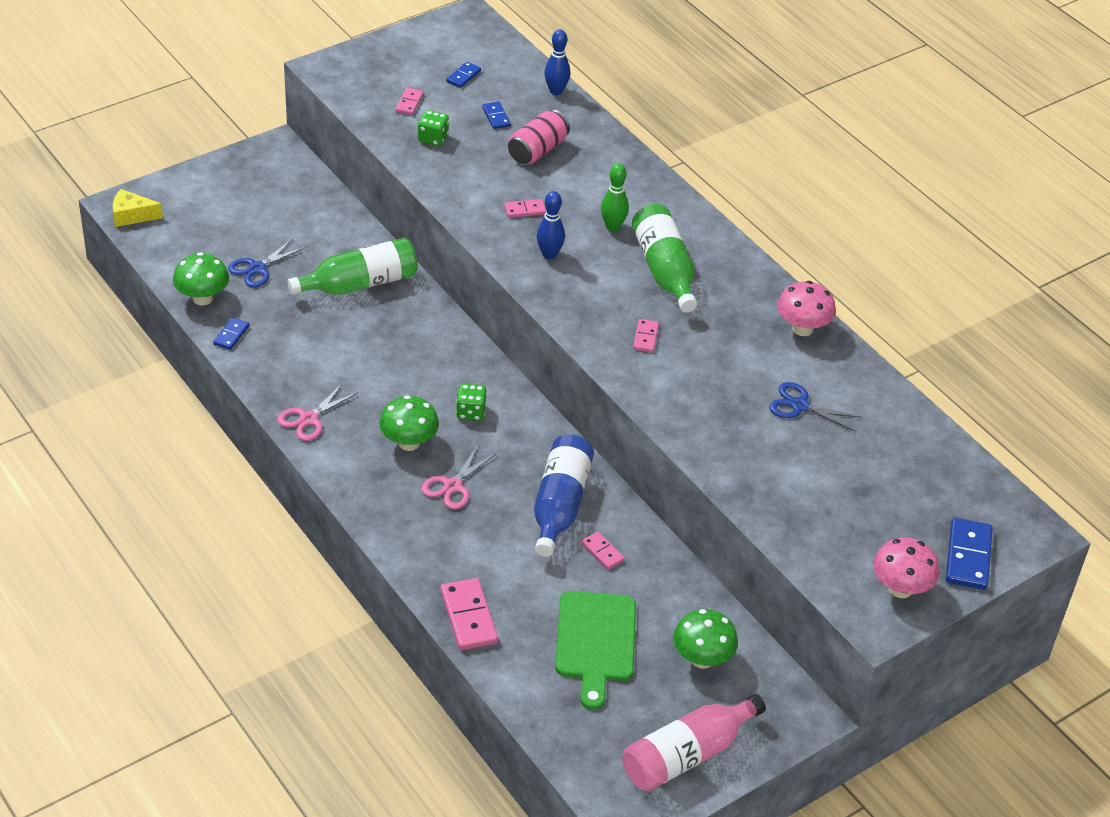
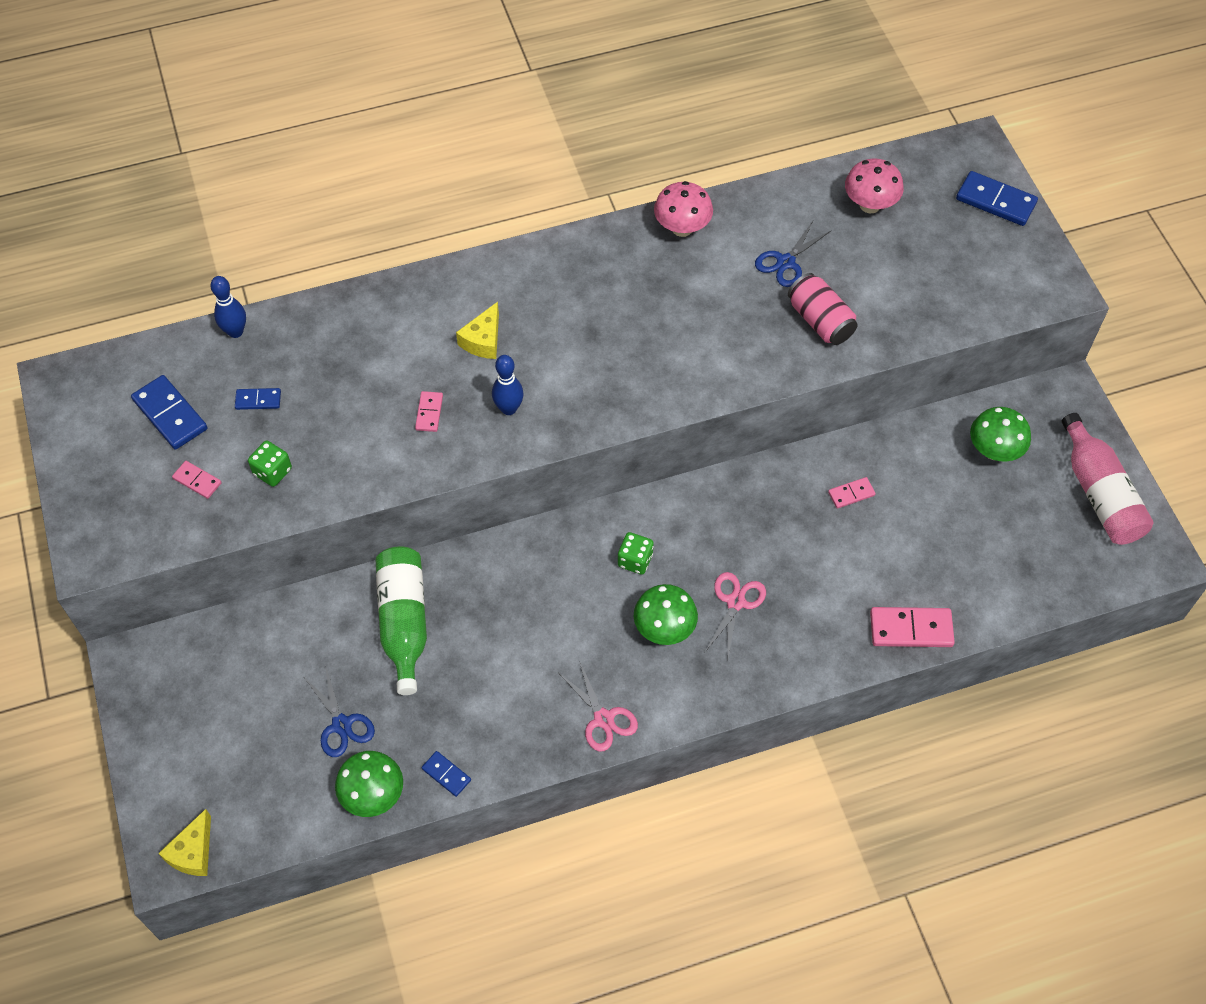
camera: 70 degrees left, 15 degrees up
pink scissors [421,445,497,509] -> pink scissors turned 120 degrees counterclockwise [705,572,766,657]
blue domino [446,62,481,88] -> blue domino [131,375,207,450], size x1.79
pink can [508,110,570,164] -> pink can moved to [788,273,858,345]
blue bottle [534,435,594,557] -> none
green cutting board [555,591,636,710] -> none
green bowling pin [601,164,629,231] -> yellow cheese [456,302,499,359]
green bottle [632,204,697,313] -> none
pink domino [633,319,659,352] -> none
pink mushroom [873,537,939,598] -> pink mushroom moved to [845,158,904,213]

